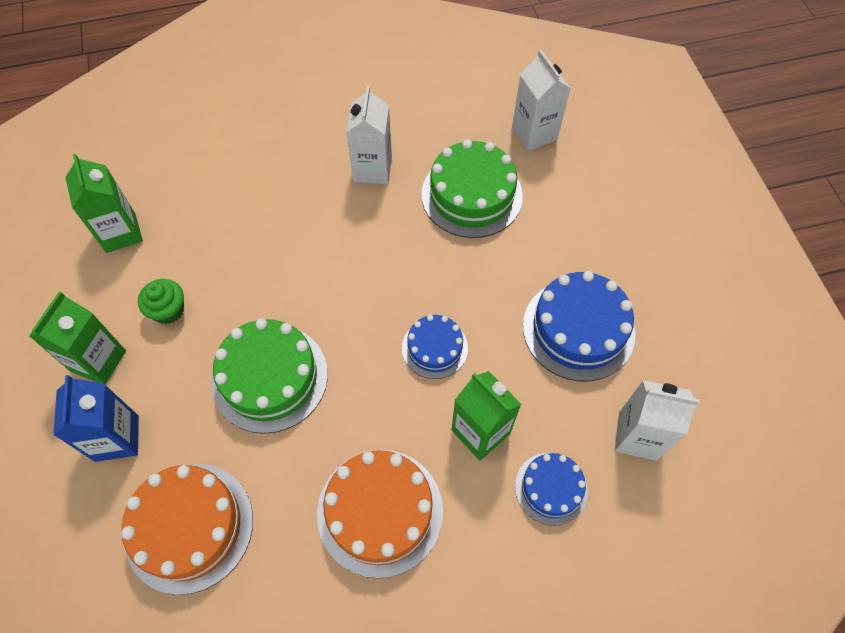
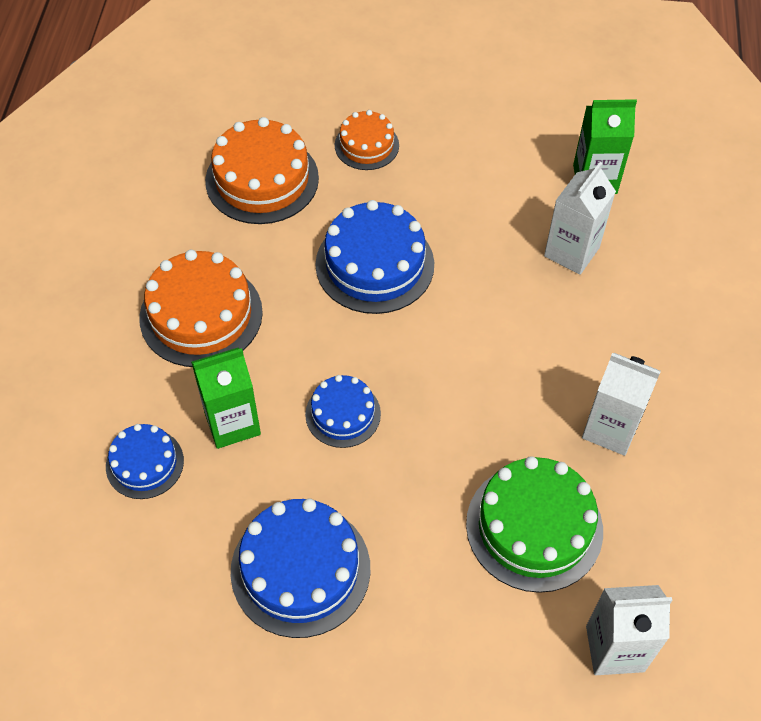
camera: 110 degrees right, 5 degrees down
green carton [29,291,126,384] -> none
blue carton [53,375,139,462] -> orange cake [335,110,399,170]
green cupcake [138,279,184,324] -> none
green cake [211,318,328,434] -> blue cake [315,200,434,314]
white carton [615,380,699,461] -> white carton moved to [544,162,616,275]

